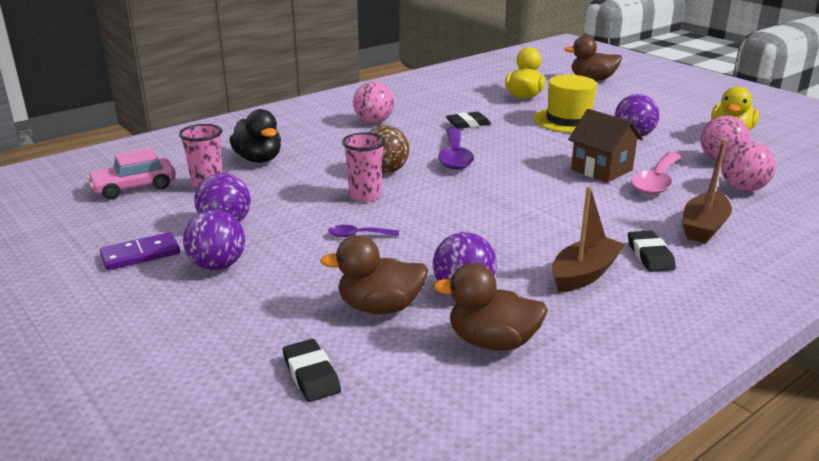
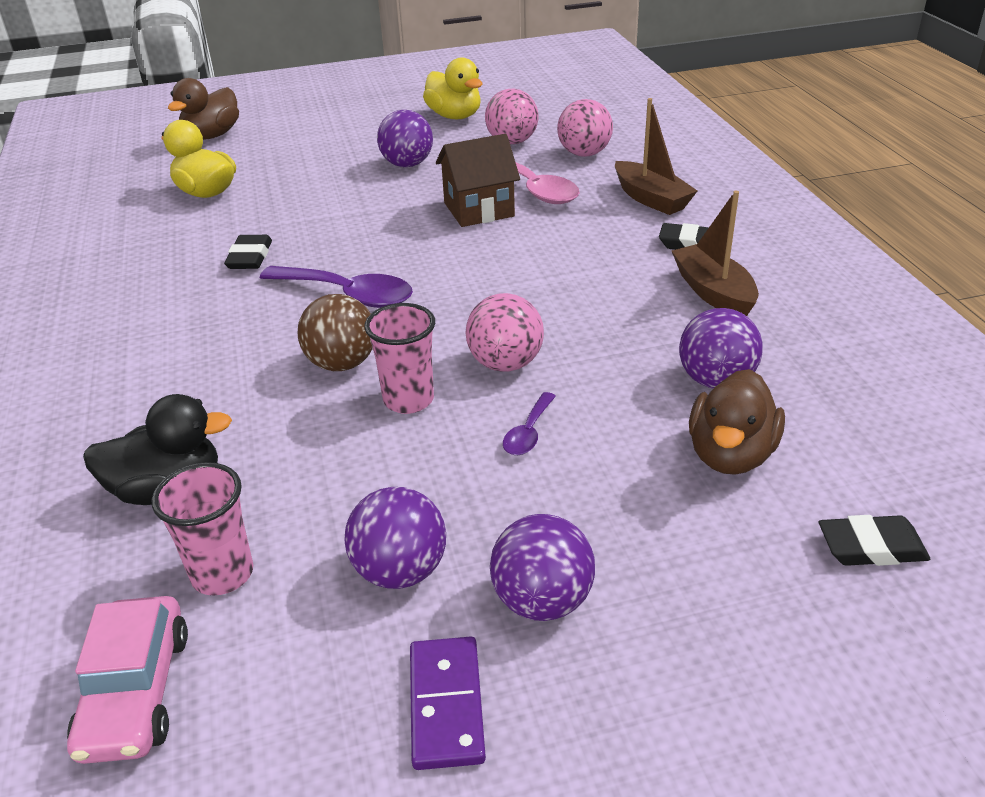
camera: 65 degrees left, 10 degrees up
pink ball [353,82,394,123] -> pink ball moved to [465,293,544,372]
brown duck [433,263,548,351] -> none
yellow hat [534,75,597,133] -> none

